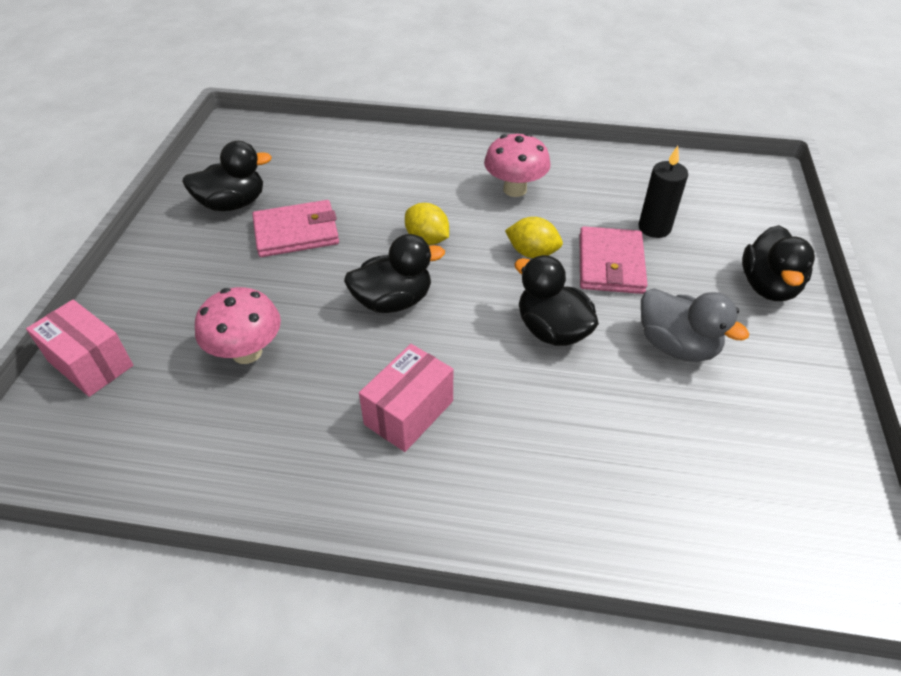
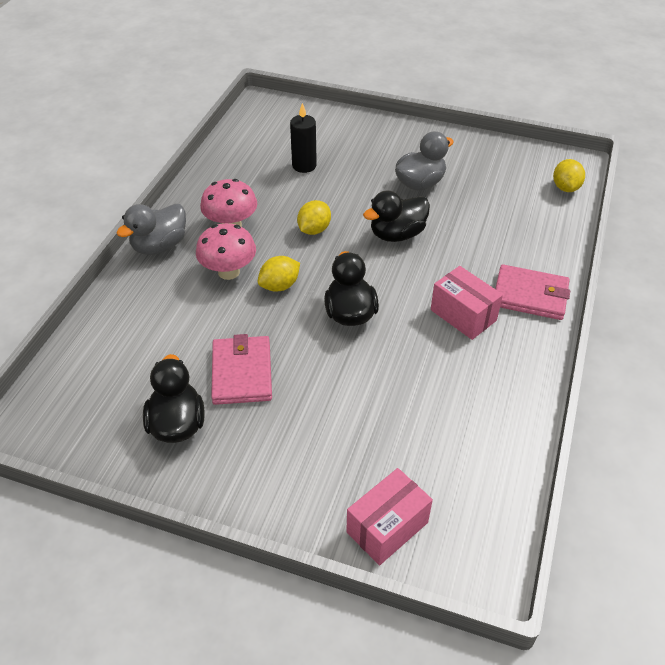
camera: 80 degrees left, 0 degrees up
pink mushroom [195,287,281,364] -> pink mushroom moved to [196,223,256,280]
pink wallet [579,226,647,294] -> pink wallet moved to [495,264,570,320]
black duck [742,225,815,301] -> none
none -> grey duck [117,204,186,255]
none -> yellow lemon [553,159,585,192]

